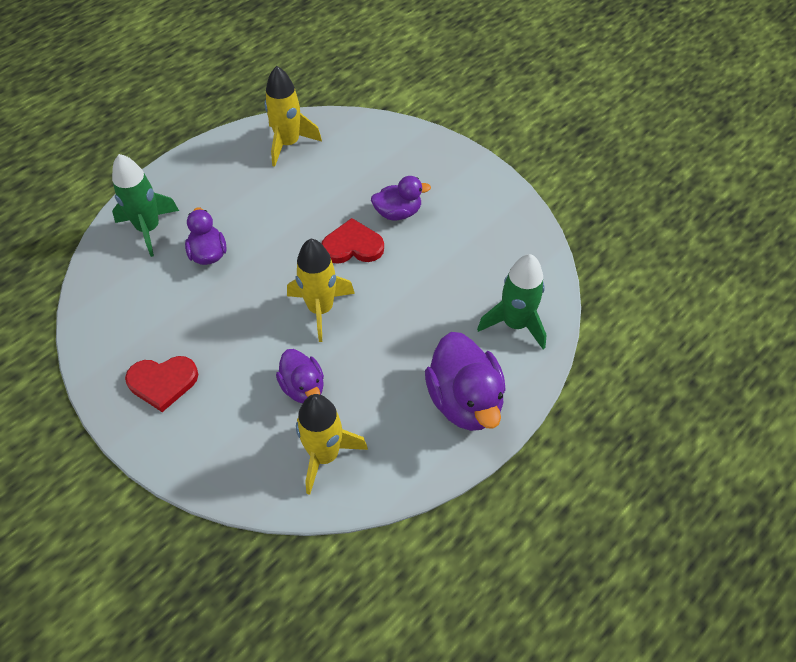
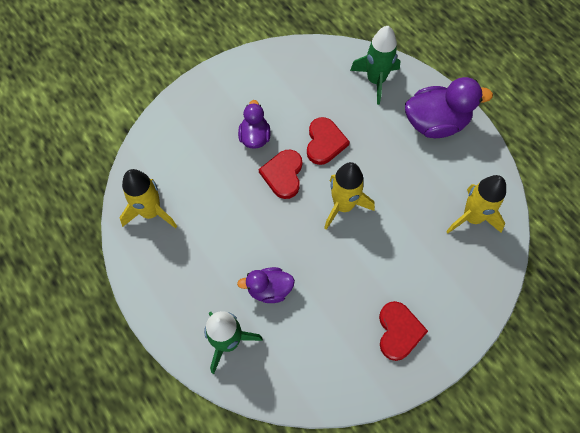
camera: 80 degrees left, 10 degrees up
purple duck [276,349,324,403] -> none
none -> red heart [307,117,350,165]

